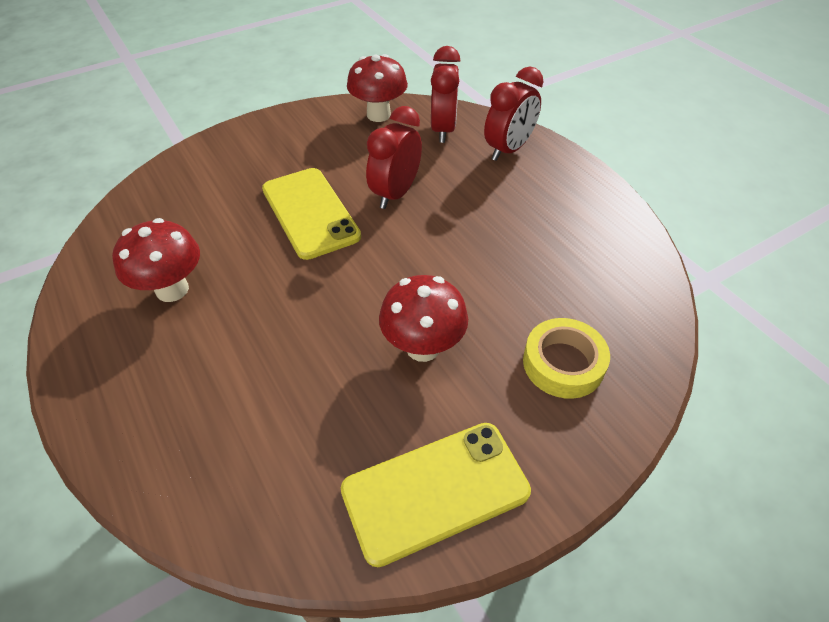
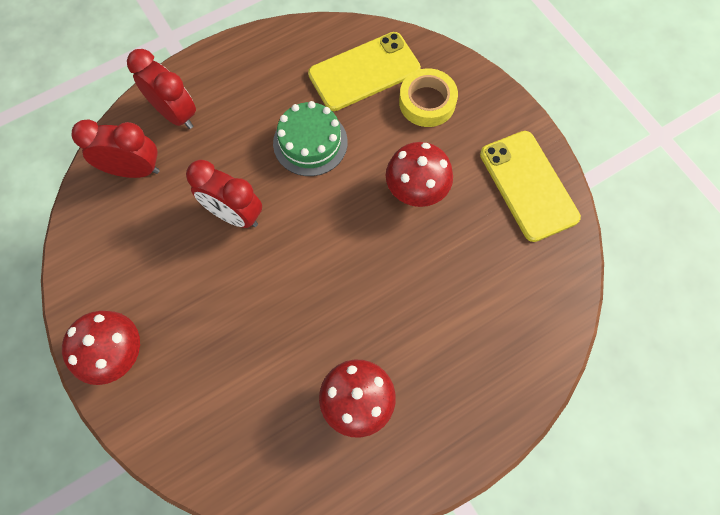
camera: 90 degrees left, 20 degrees up
yellow phone [262,168,361,260] -> yellow phone moved to [308,32,421,111]
red mushroom [347,54,408,122] -> red mushroom moved to [62,311,140,385]
none -> green cake [273,101,348,176]

